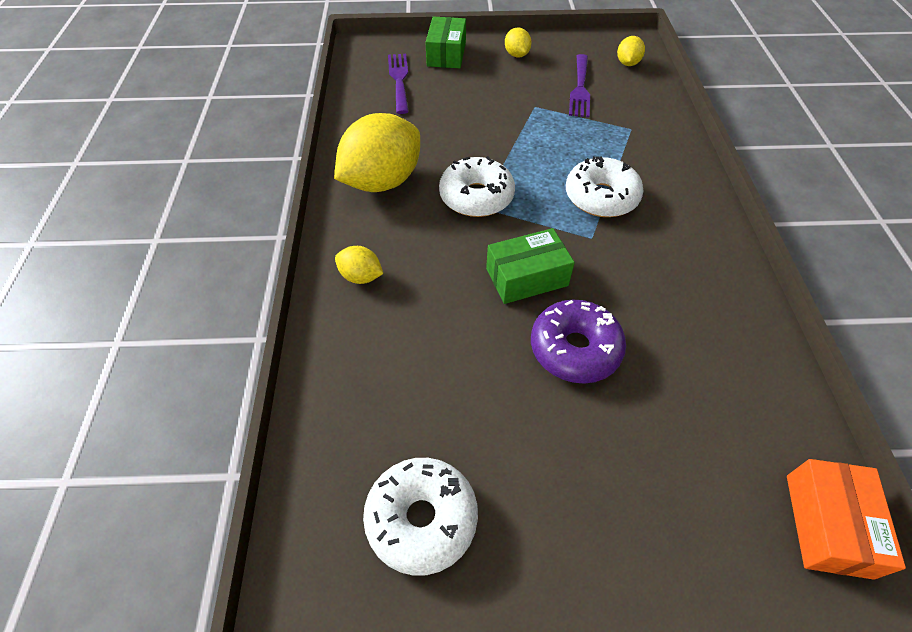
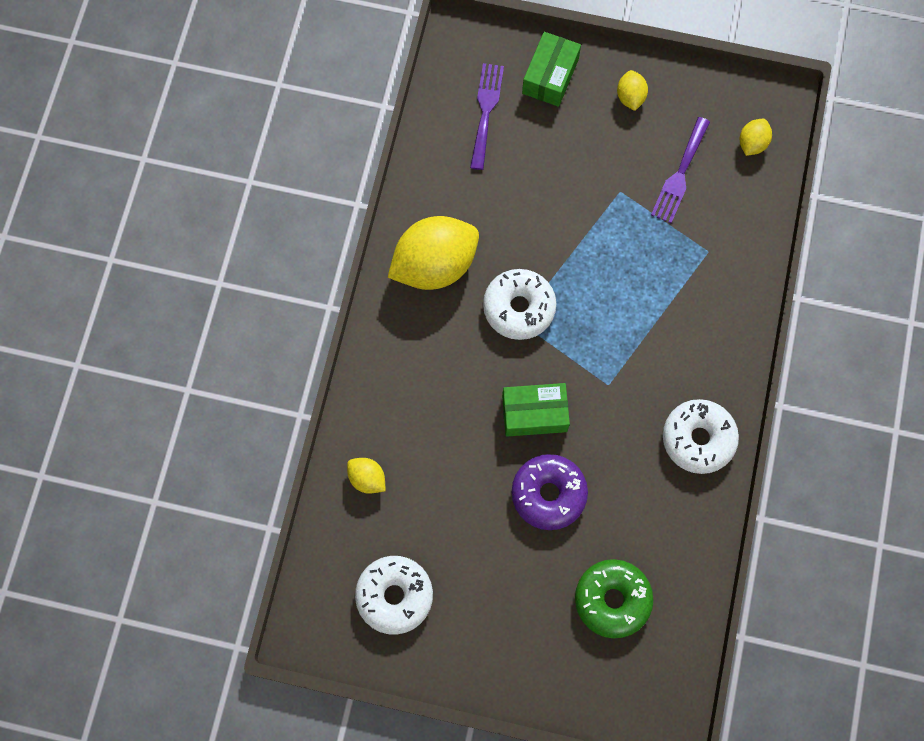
camera: 15 degrees right, 20 degrees up
yellow lemon [335,246,383,284] -> yellow lemon moved to [347,458,386,494]
white donut [566,156,643,217] -> white donut moved to [663,399,739,474]
orange box [787,459,906,580] -> none
none -> green donut [575,559,653,638]

